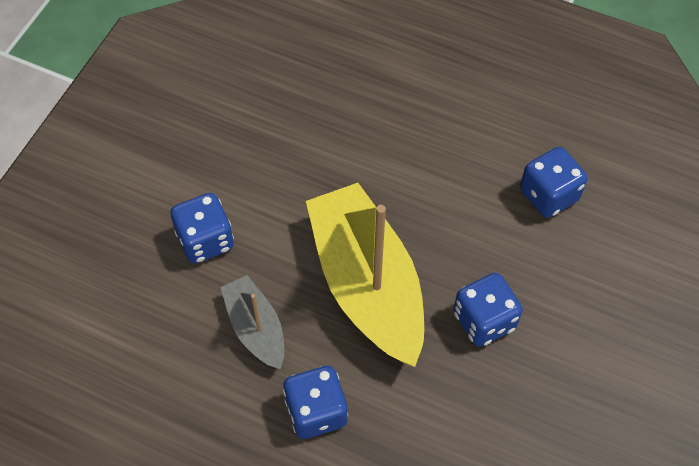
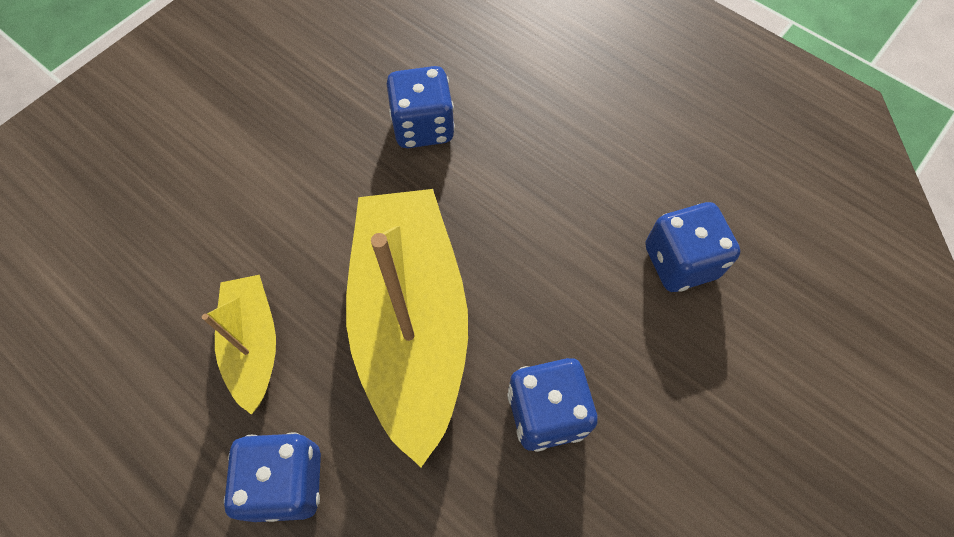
camera: 15 degrees right, 5 degrees up
blue dice [170,193,234,264] -> blue dice moved to [387,66,455,148]
grey boat [220,275,285,369] -> yellow boat [202,275,276,415]

